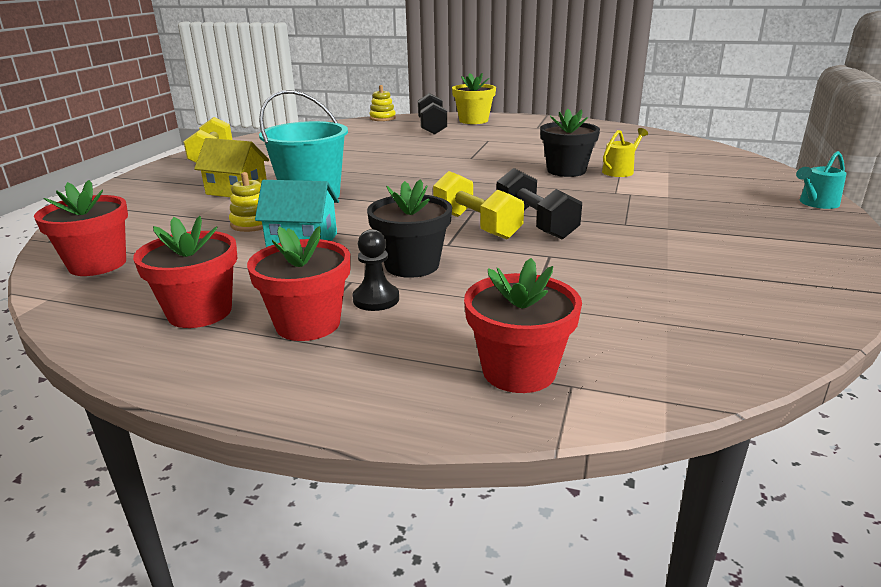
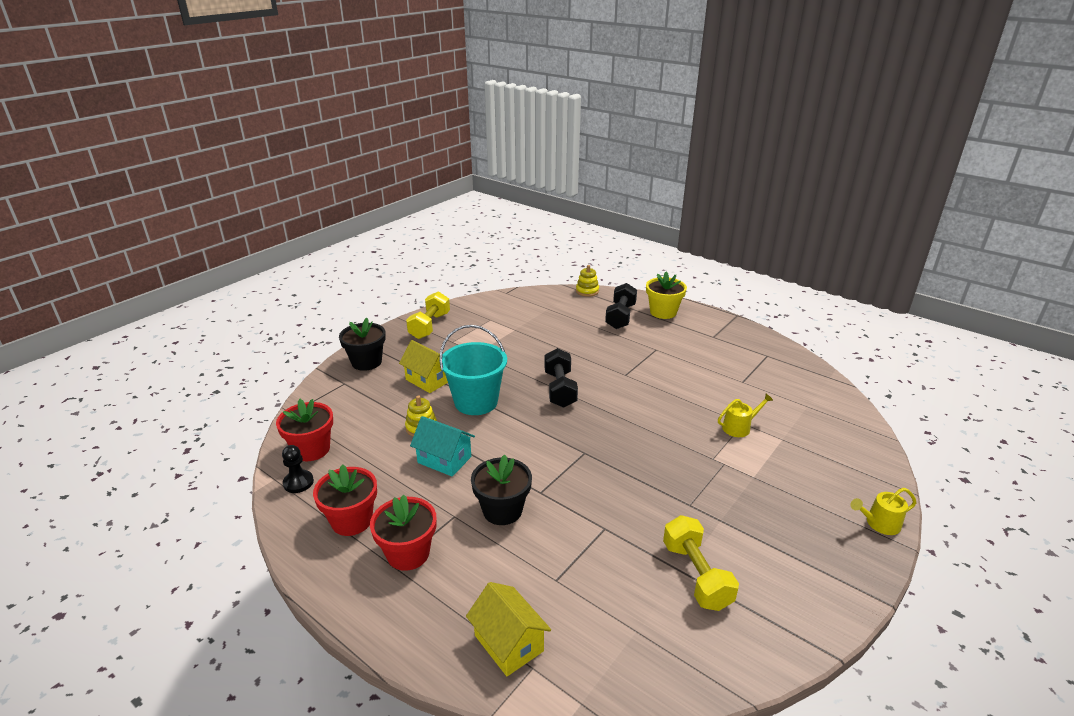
camera: 20 degrees right, 5 degrees up
black pawn [352,229,399,311] -> black pawn moved to [282,445,314,493]
yellow dumbbell [433,171,524,240] -> yellow dumbbell moved to [663,515,739,611]
red flower pot [464,258,582,393] -> yellow house [466,582,551,676]
black dumbbell [497,168,582,239] -> black dumbbell moved to [544,348,578,408]
black flower pot [540,109,600,177] -> black flower pot moved to [339,318,386,371]
turquoise watering can [796,151,847,209] -> yellow watering can [851,488,917,535]

